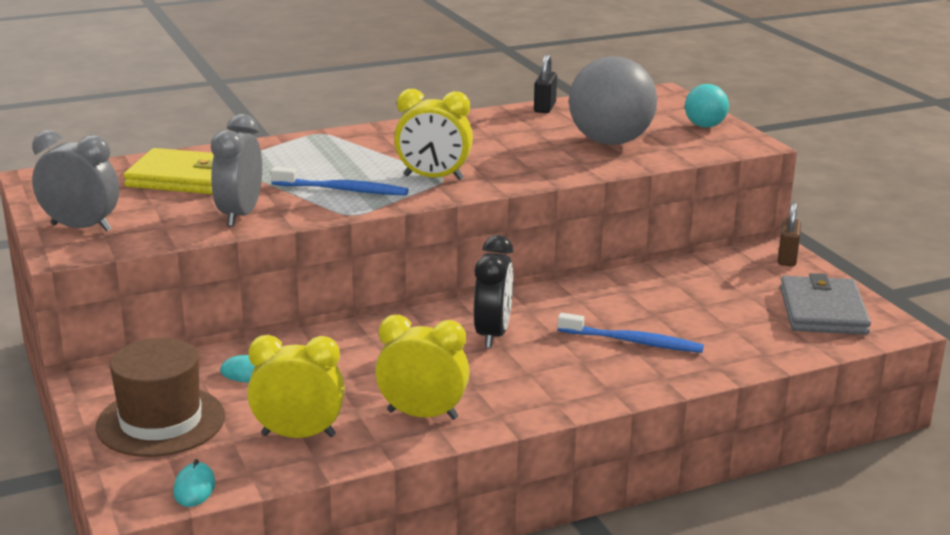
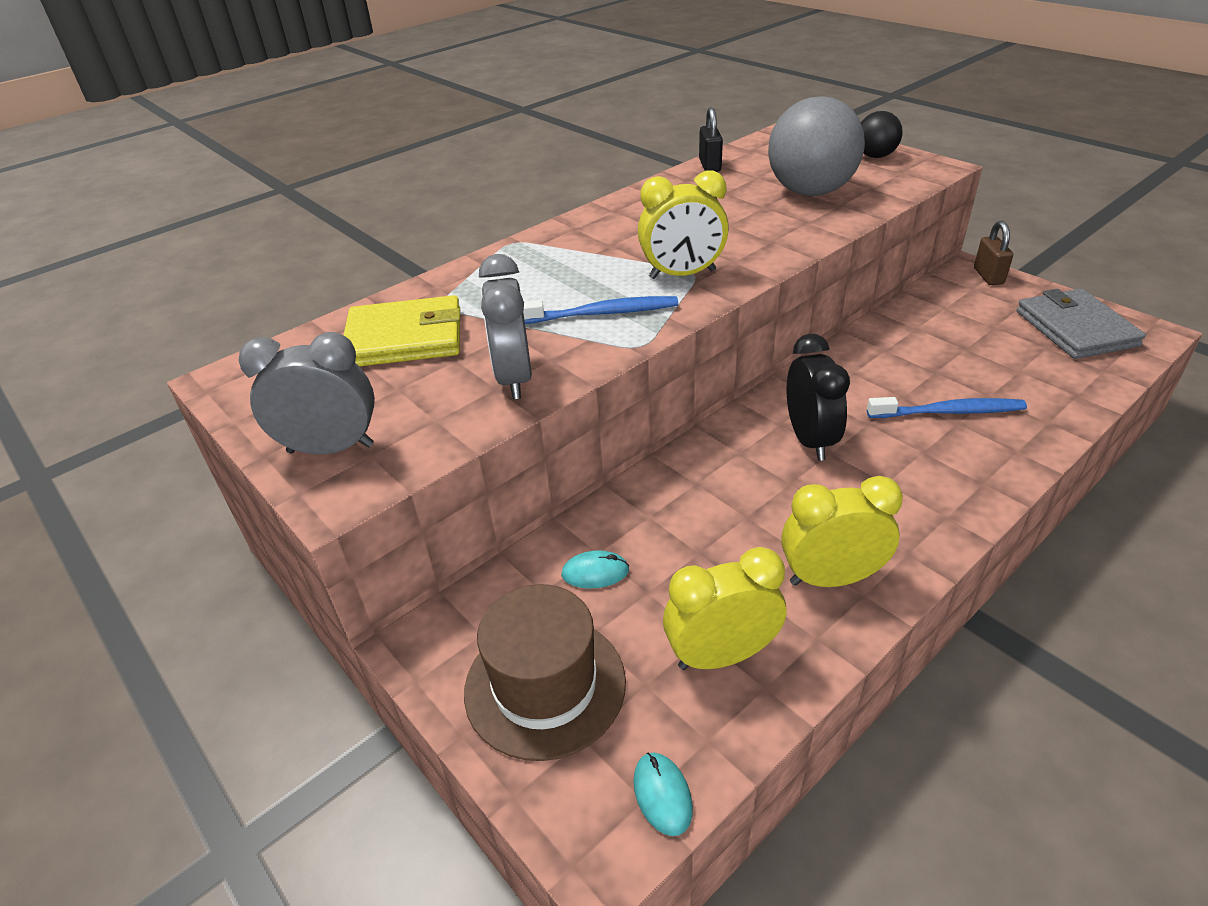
camera: 15 degrees left, 15 degrees up
turquoise ball [685,84,729,128] -> black ball [861,111,902,158]

